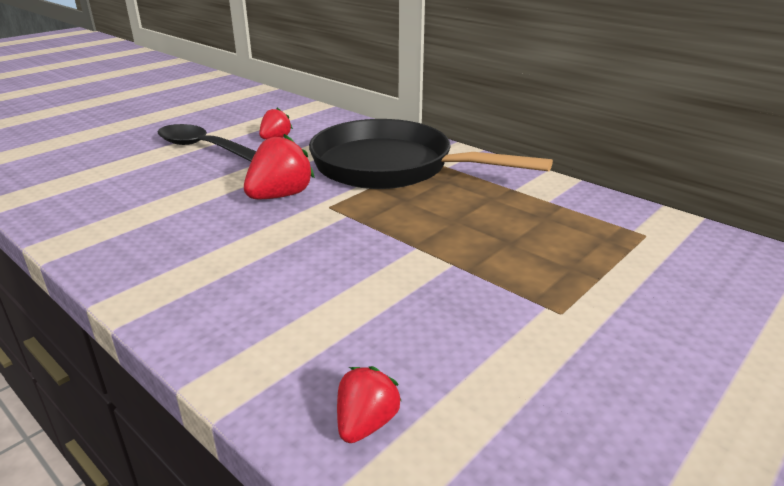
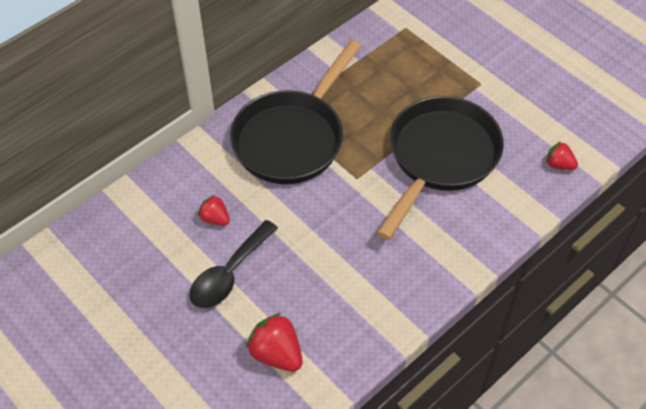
camera: 85 degrees left, 25 degrees up
red strawberry [244,134,315,199] -> red strawberry moved to [246,313,303,372]
none -> black pan [377,96,504,240]

